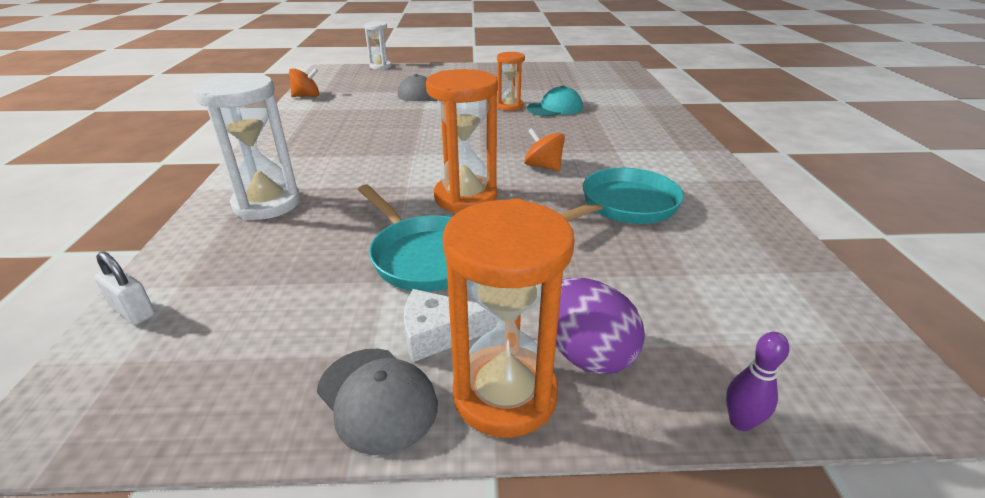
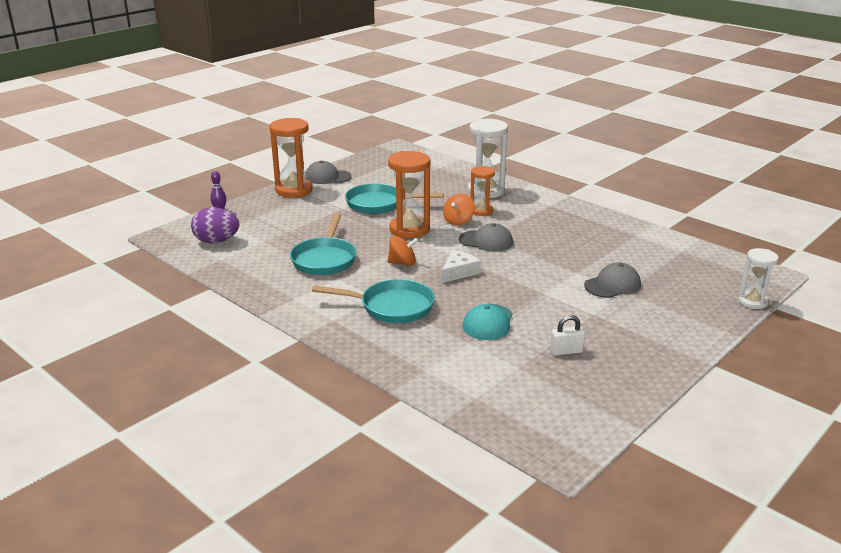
camera: 135 degrees right, 5 degrees down
white padlock [94,251,155,325] -> white padlock moved to [550,315,585,356]
orange spinning top [289,68,319,97] -> orange spinning top moved to [443,194,475,226]
white cheese [404,289,496,362] -> white cheese moved to [441,250,481,283]
orange hourglass [497,52,525,111] -> orange hourglass moved to [470,166,495,216]
purple egg [556,277,645,374] -> purple egg moved to [191,207,239,243]
none -> turquoise pan [312,279,435,323]
none -> grey cap [459,223,513,252]

